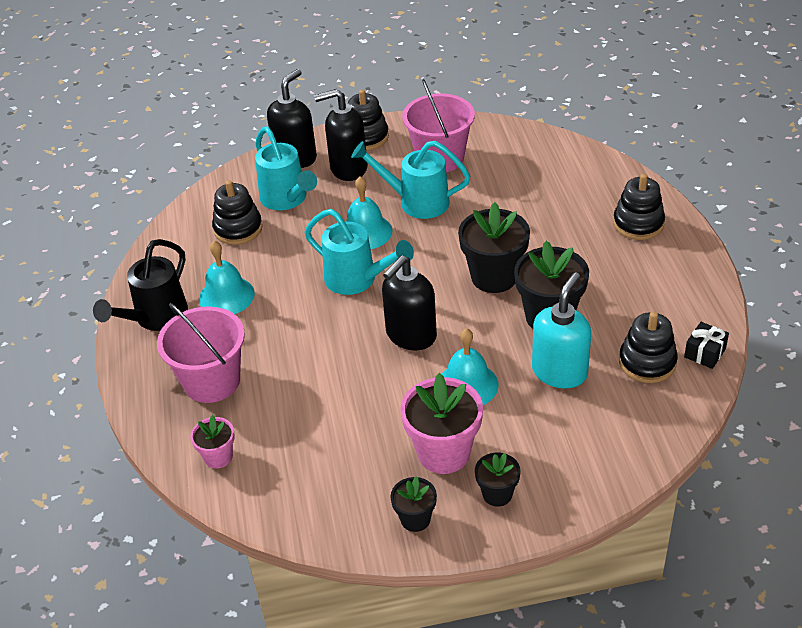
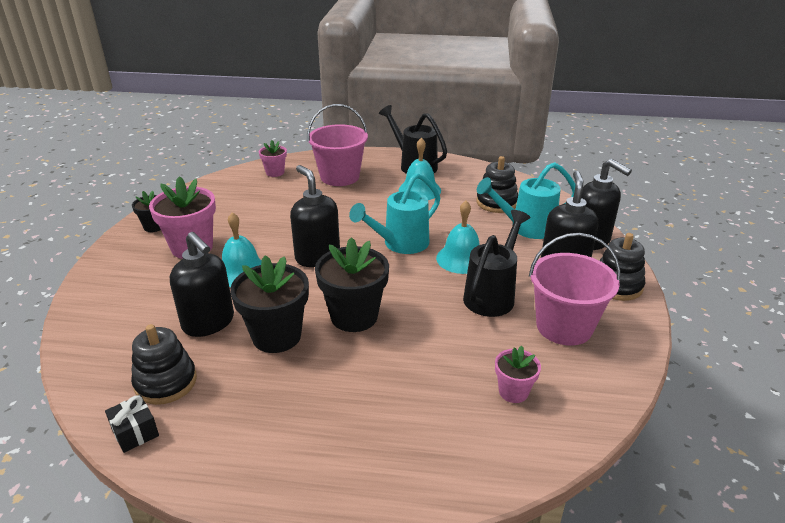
camera: 105 degrees right, 10 degrees down
turquoise watering can [351,141,470,219] -> black watering can [463,210,530,317]
black flower pot [475,453,520,506] -> none
turquoise soap dispenser [532,273,591,388] -> black soap dispenser [170,232,234,337]
black stacking toy [613,174,665,240] -> none
none -> pink flower pot [495,346,541,403]

